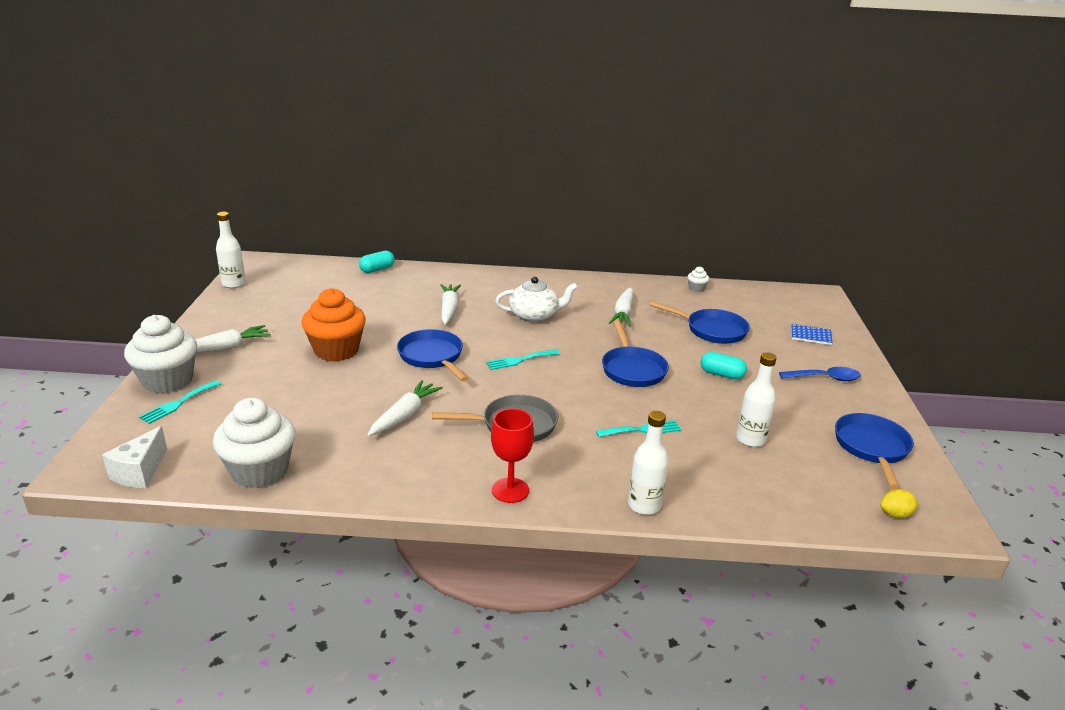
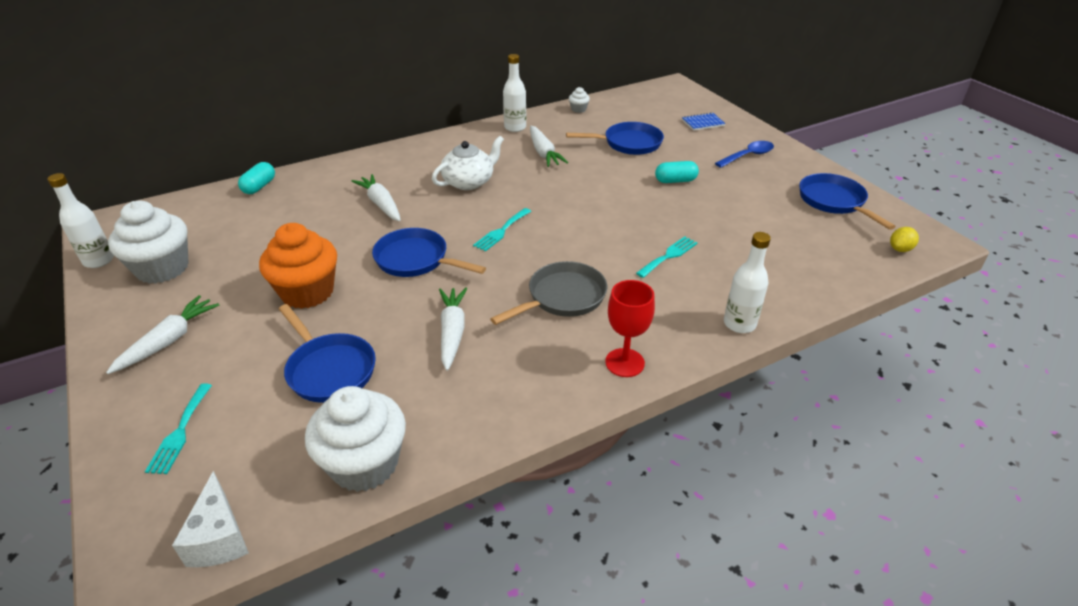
camera: 30 degrees left, 10 degrees up
white cupcake [124,315,197,393] -> white cupcake moved to [108,201,188,284]
blue pan [602,321,669,387] -> blue pan moved to [279,304,376,403]
white bottle [736,352,776,447] -> white bottle moved to [503,54,526,132]

